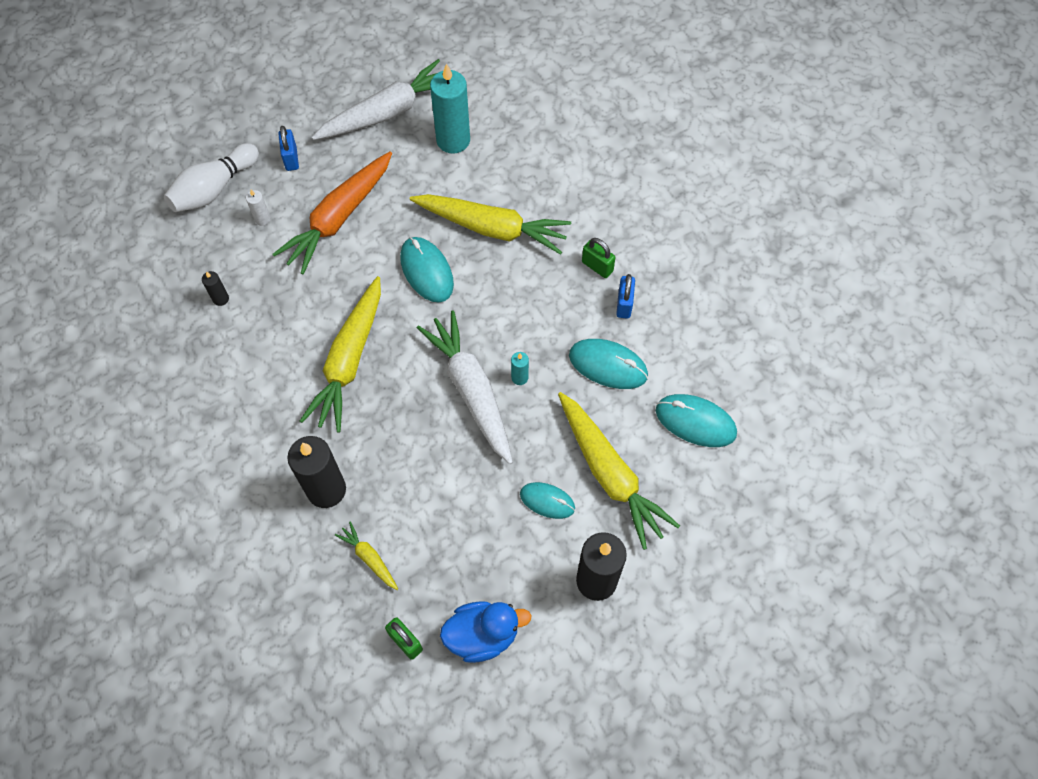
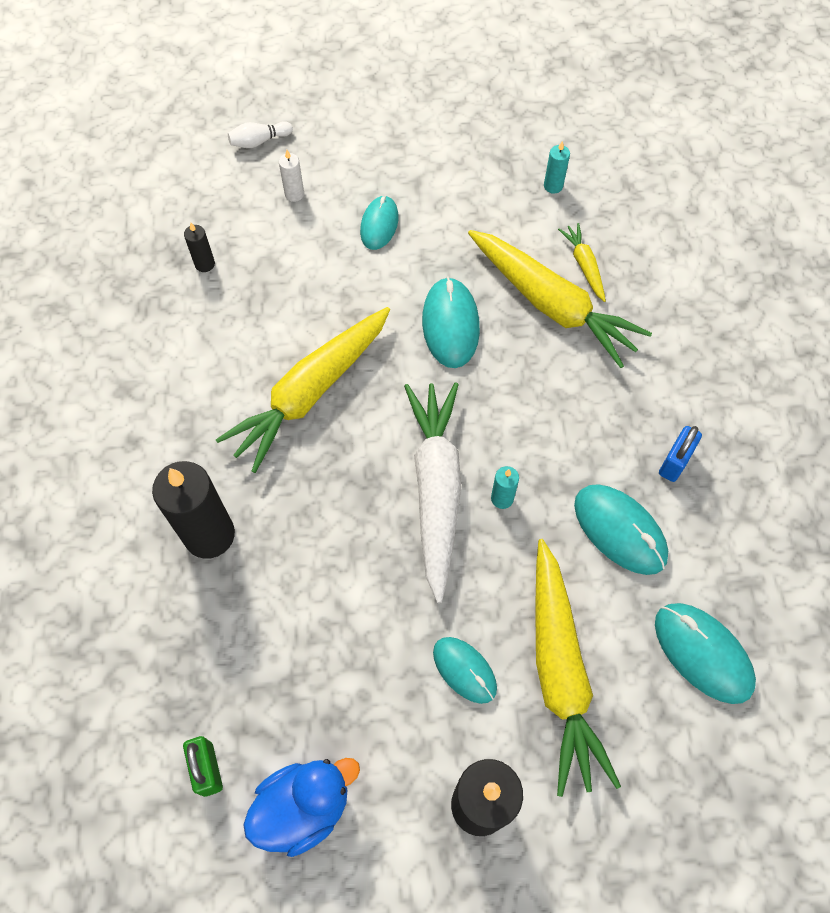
camera: 25 degrees right, 0 degrees up
white bowling pin [164,143,259,212] -> white bowling pin [228,121,293,148], size x0.50
orange carrot [273,151,392,274] -> turquoise mouse [360,195,398,250]
blue padlock [278,126,299,171] -> none
white carrot [312,59,440,140] -> none
yellow carrot [335,522,398,590] -> yellow carrot moved to [558,223,606,302]
turquoise candle [430,63,470,154] -> turquoise candle [544,141,570,194], size x0.45
blue duck [440,601,532,663] -> blue duck turned 45 degrees counterclockwise [243,758,360,857]
green padlock [582,238,616,278] -> none

